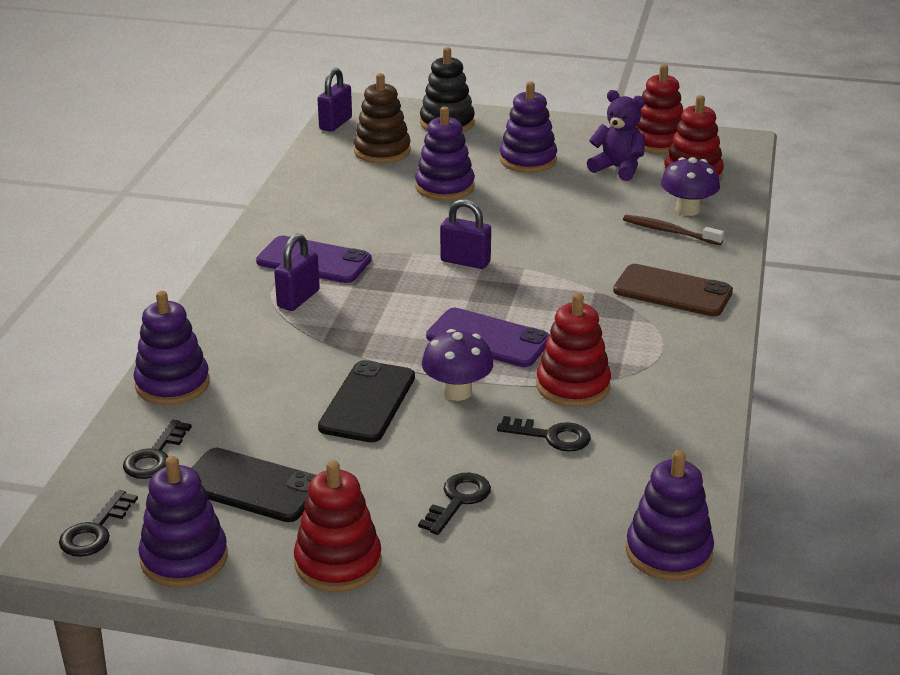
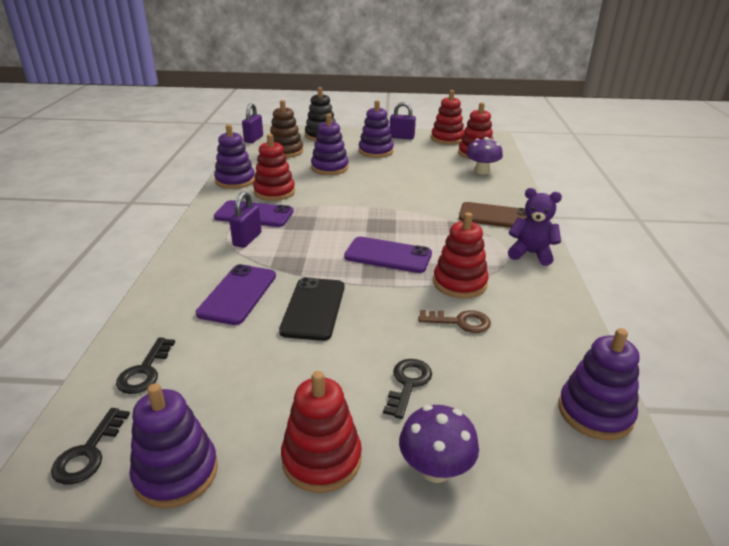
camera: 10 degrees left, 0 degrees up
purple stacking toy [133,291,210,405] -> purple stacking toy moved to [214,124,255,189]
black phone [192,448,316,522] -> none
purple mushroom [422,329,493,401] -> purple mushroom moved to [399,405,479,483]
purple padlock [440,199,491,269] -> purple padlock moved to [390,102,416,140]
black key [497,416,591,452] -> brown key [418,310,491,333]
purple teddy bear [587,90,645,181] -> purple teddy bear moved to [508,188,562,266]
brown toothbrush [623,215,724,245] -> none
none -> purple phone [196,264,276,325]
none -> red stacking toy [253,134,295,201]

